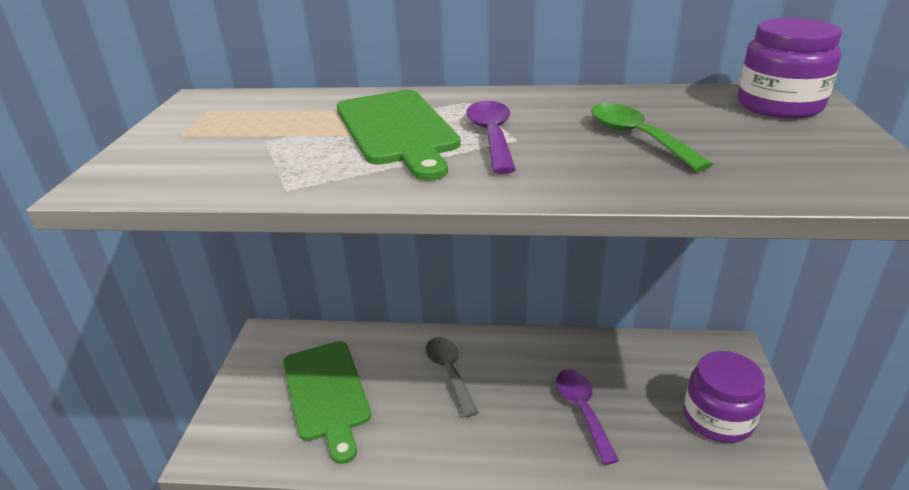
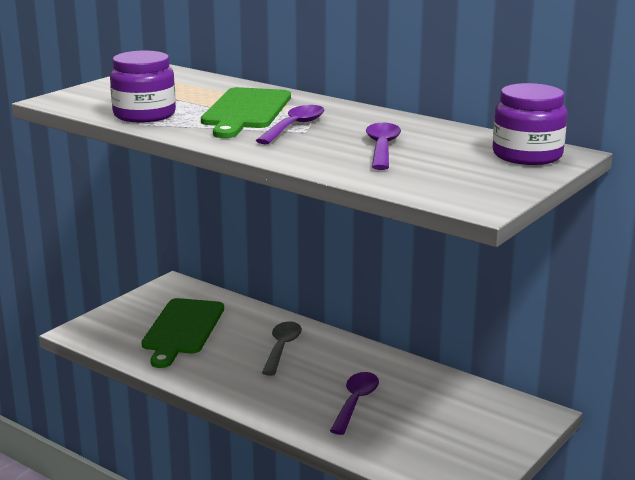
camera: 30 degrees right, 10 degrees down
green spoon [591,103,713,172] -> purple spoon [366,123,401,170]
purple jar [684,351,765,443] -> purple jar moved to [110,50,176,123]

